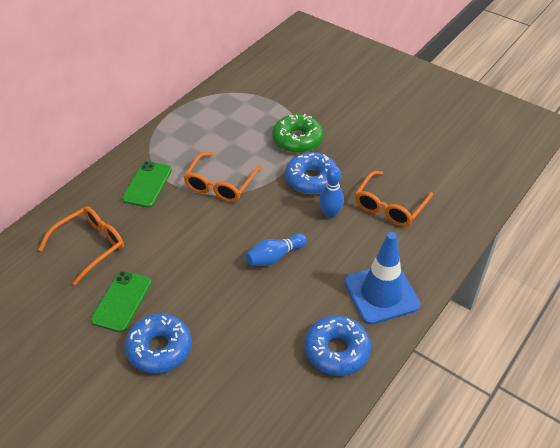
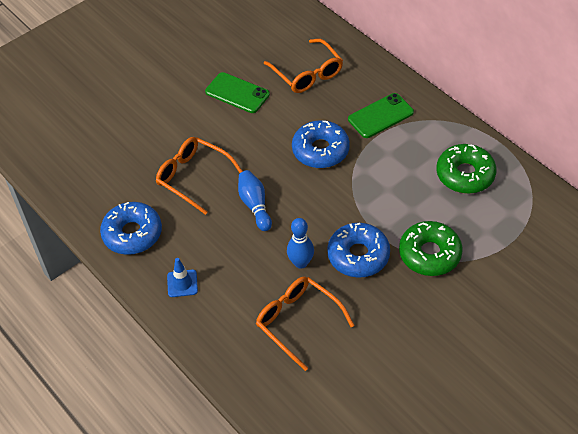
camera: 105 degrees right, 5 degrees up
green phone [122,161,172,208] -> green phone turned 60 degrees counterclockwise [348,93,414,138]
blue donut [125,314,192,374] -> blue donut moved to [292,120,350,168]
orange glasses [184,152,261,202] -> orange glasses moved to [156,137,243,215]
blue traffic cone [344,232,421,325] -> blue traffic cone [167,258,198,297], size x0.47
none -> green donut [436,144,497,194]

